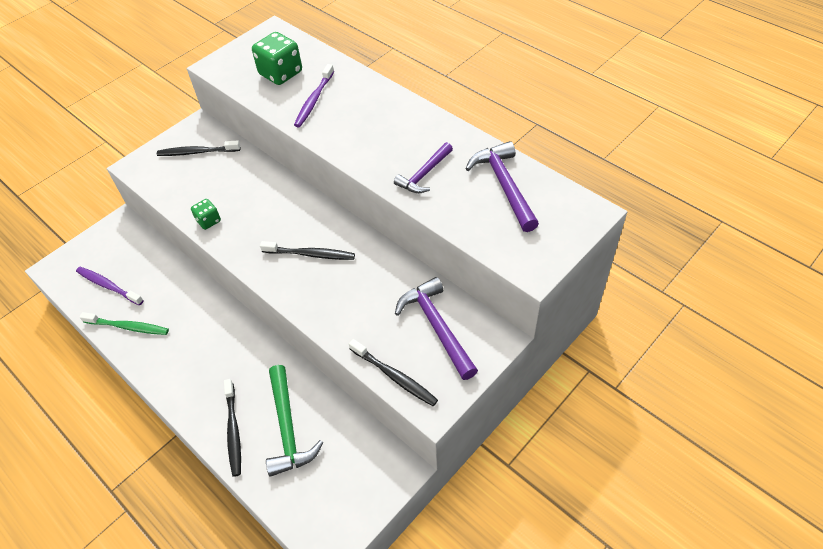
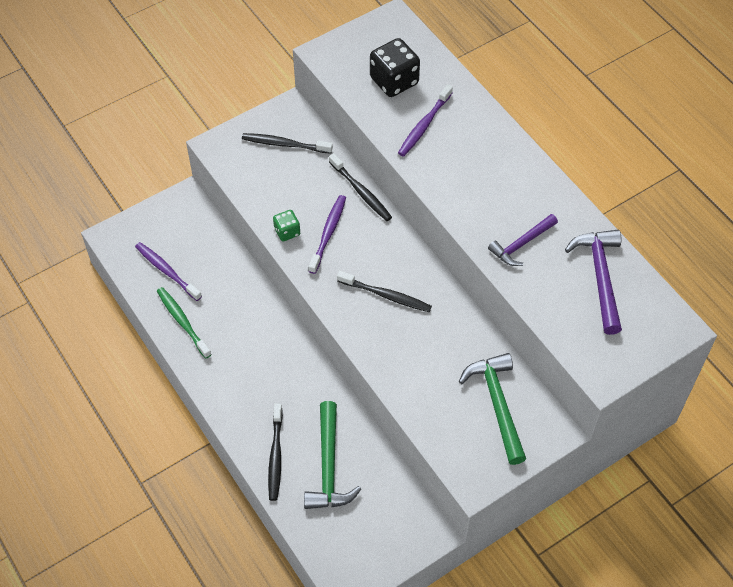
camera: 10 degrees right, 5 degrees up
green toothbrush [79,312,169,335] -> green toothbrush turned 150 degrees counterclockwise [157,287,212,359]
green dice [252,32,302,85] -> black dice [370,38,420,97]
black toothbrush [349,339,438,406] -> black toothbrush moved to [329,153,392,221]
purple hammer [395,277,478,380] -> green hammer [459,353,526,465]
none -> purple toothbrush [309,195,346,274]

